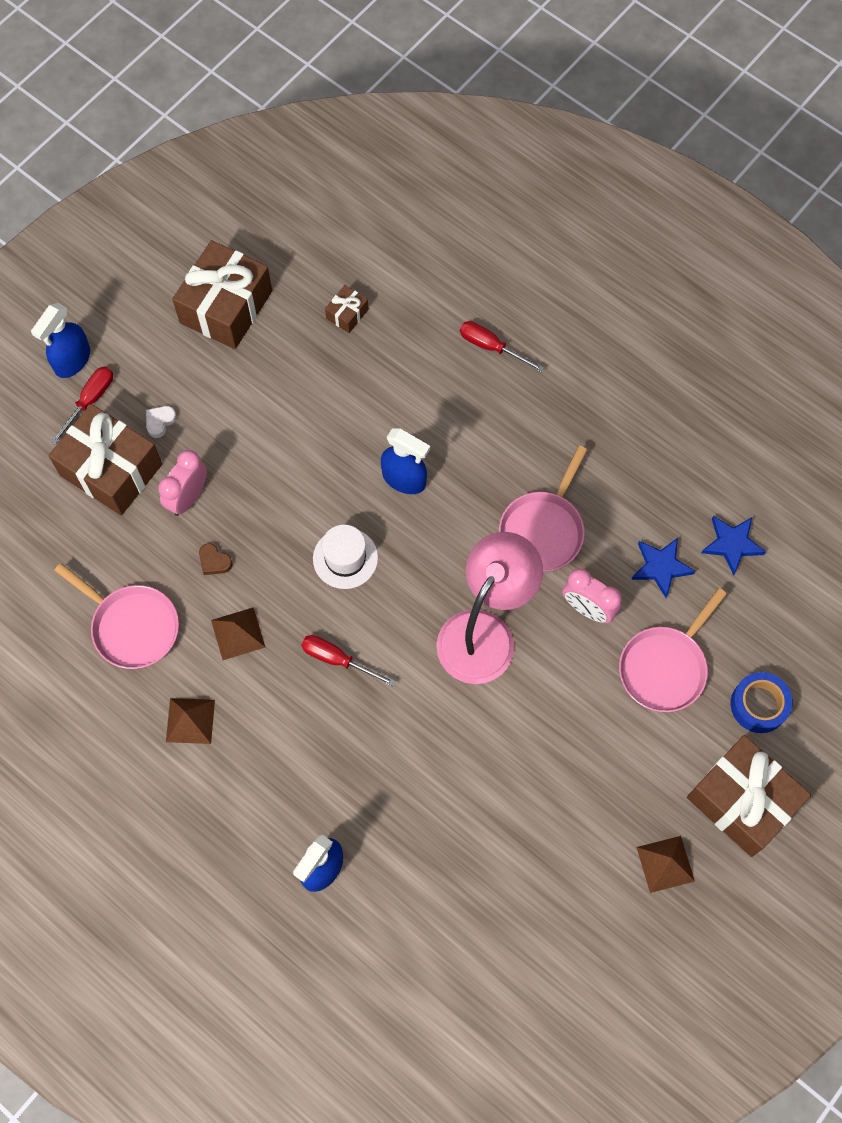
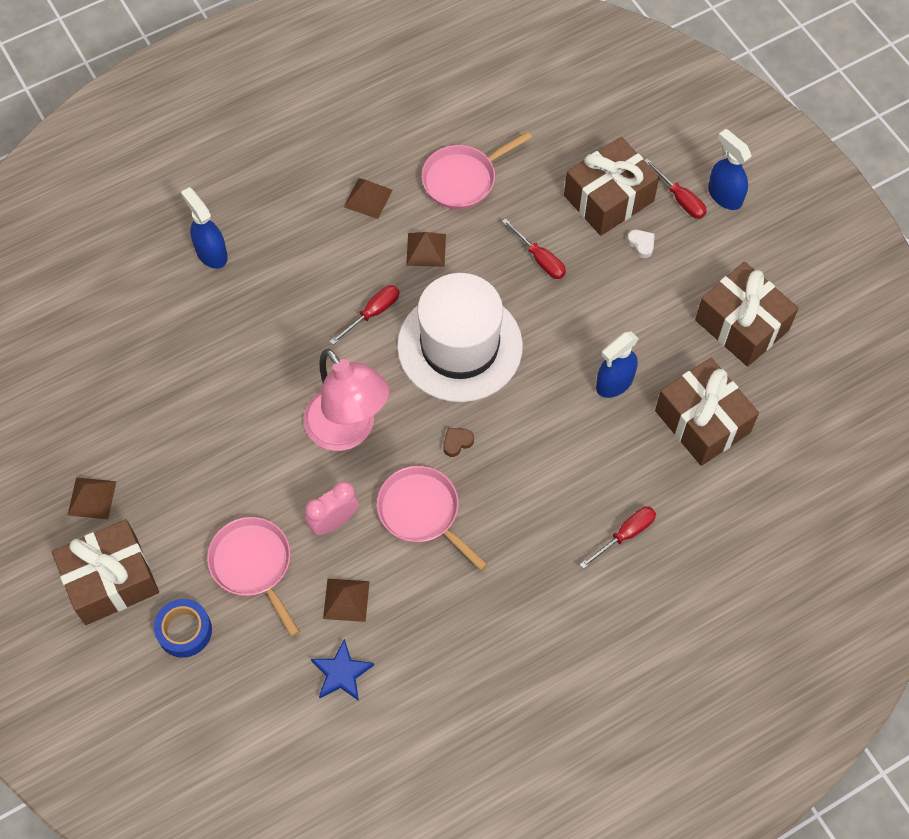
camera: 110 degrees right, 5 degrees down
pink clock [158,450,207,516] -> none
brown heart [199,543,233,575] -> brown heart moved to [443,428,474,457]
white hat [313,525,378,589] -> white hat [397,273,523,402], size x2.12
brown gift [325,285,369,333] -> brown gift [655,358,759,466], size x2.27
blue spray bottle [381,428,430,494] -> blue spray bottle moved to [596,332,639,398]
blue star [631,538,696,598] -> brown pyramid [323,579,370,622]
none -> red screwdriver [502,218,566,279]

